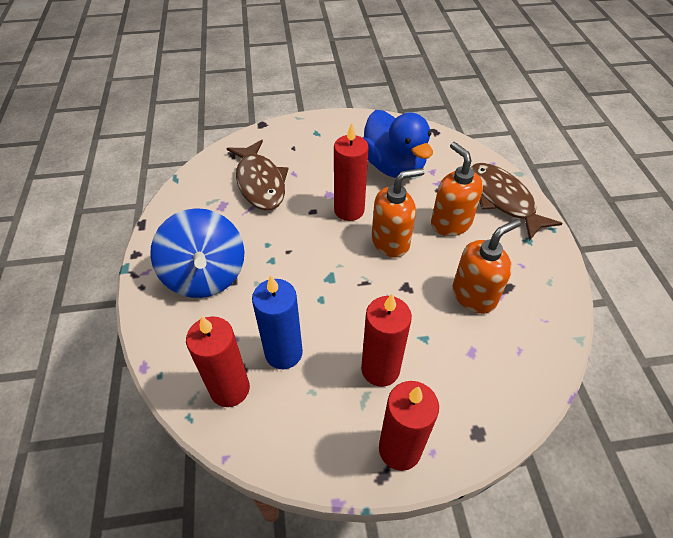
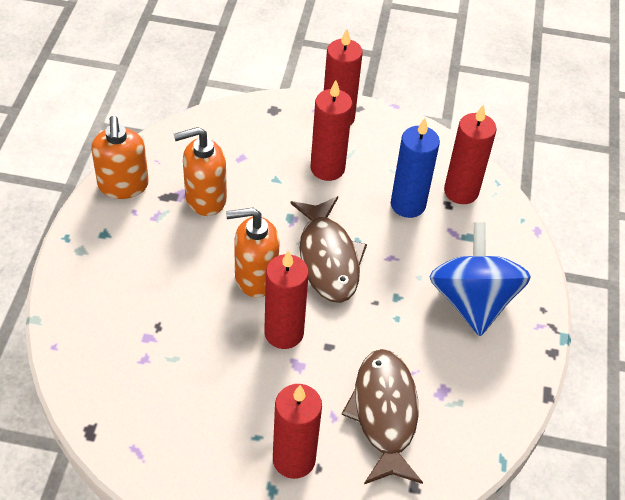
camera: 165 degrees left, 0 degrees up
blue duck [363,110,433,178] -> none
orange soap dispenser [431,142,483,236] -> orange soap dispenser moved to [91,116,149,199]
brown fish [470,163,563,241] -> brown fish moved to [290,196,367,303]
none -> red candle [273,384,322,479]

